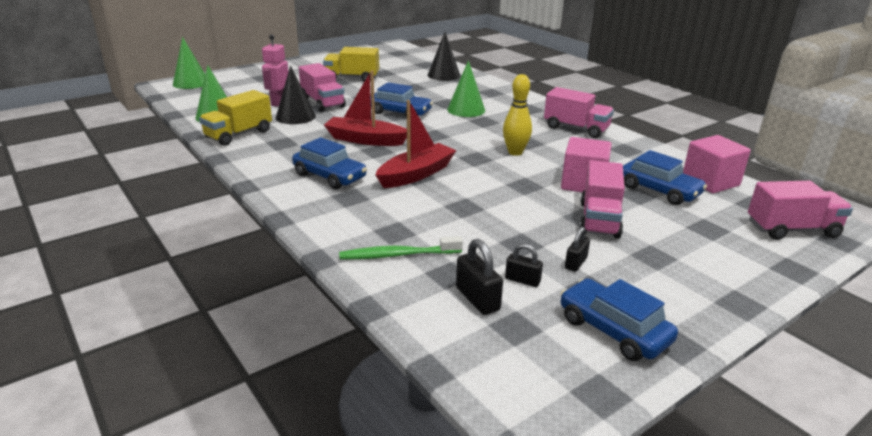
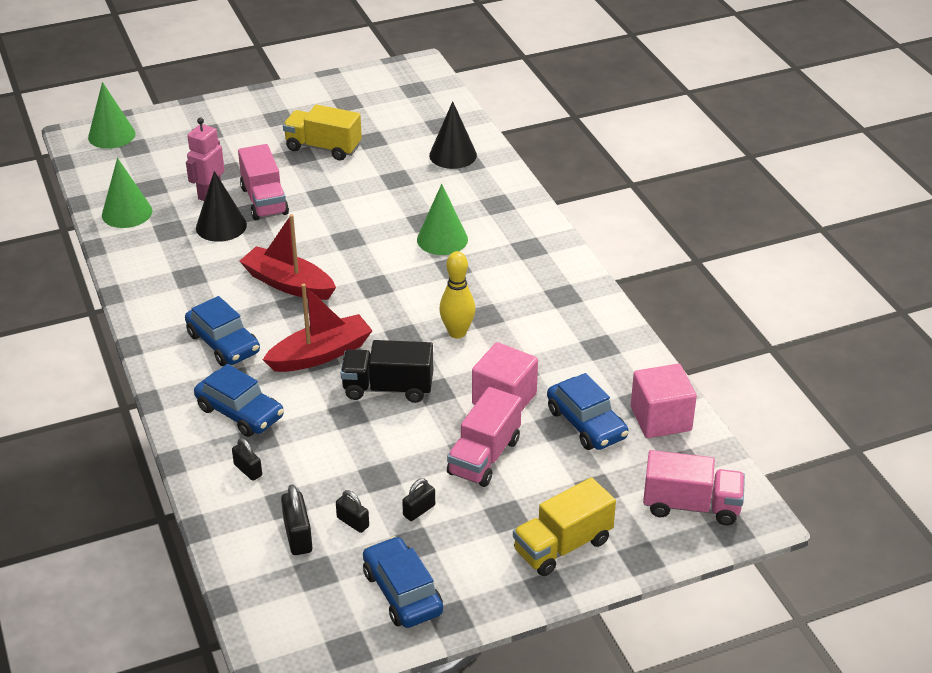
camera: 15 degrees right, 10 degrees up
yellow truck [199,90,272,146] -> yellow truck moved to [513,477,616,576]
green toothbrush [339,236,463,260] -> black padlock [232,438,262,481]
blue car [374,82,433,118] -> blue car moved to [194,364,284,437]
pink truck [544,87,614,138] -> none
none -> black truck [341,340,433,403]

